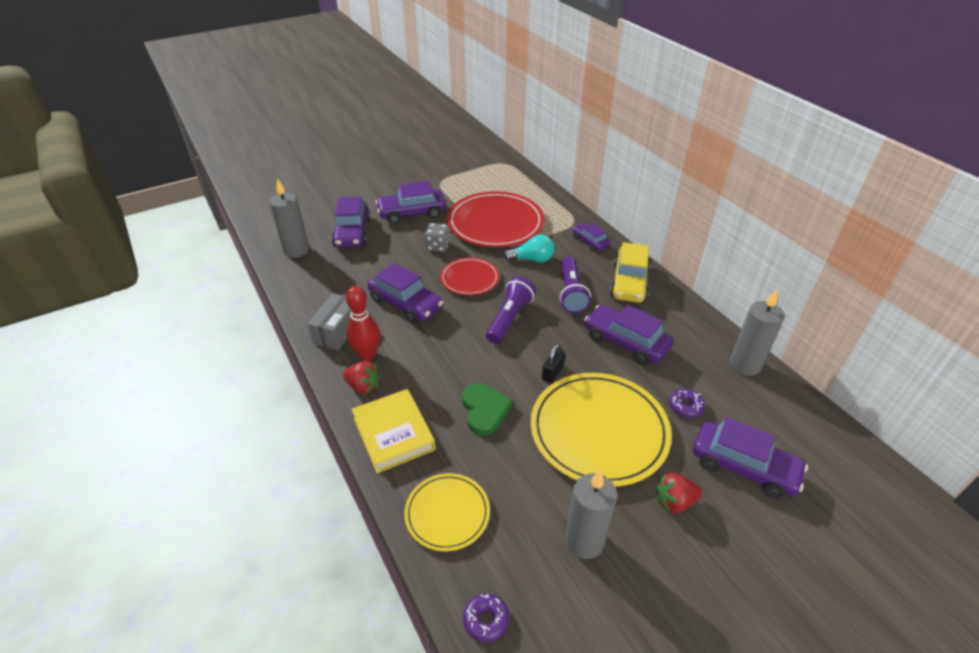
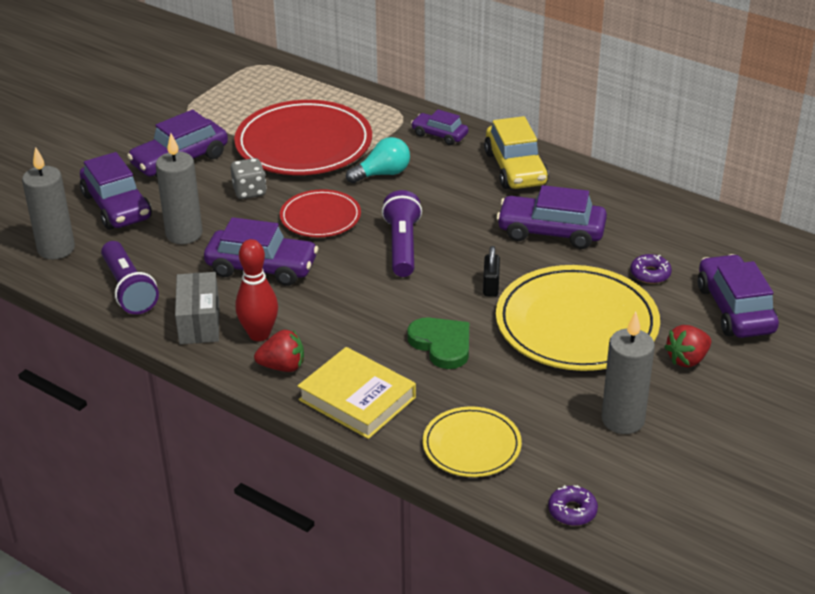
camera: 25 degrees left, 5 degrees down
purple flashlight [560,256,591,314] -> purple flashlight moved to [101,241,159,314]
purple car [693,417,808,499] -> purple car turned 105 degrees counterclockwise [698,254,779,338]
grey candle [730,289,785,376] -> grey candle moved to [156,133,202,244]

